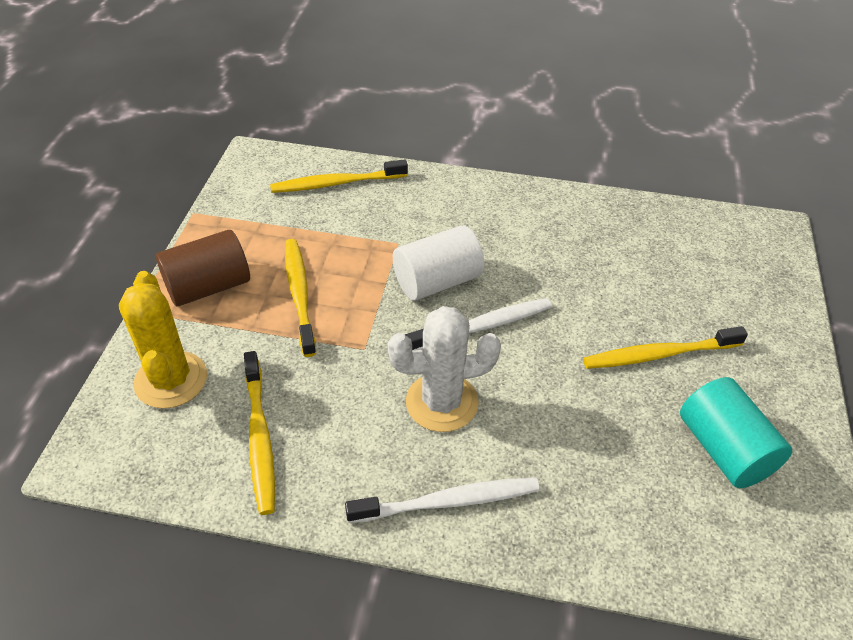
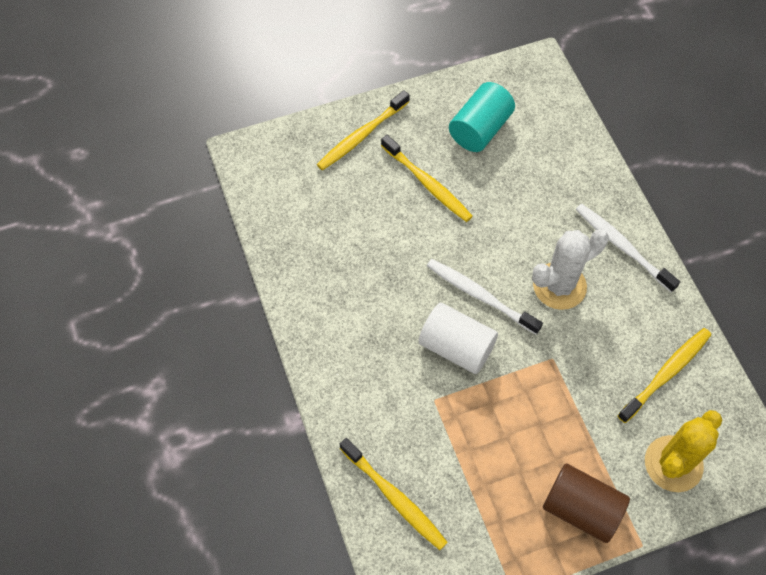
camera: 120 degrees left, 15 degrees up
yellow toothbrush [285,239,316,357] -> yellow toothbrush moved to [317,90,410,170]
white cactus [388,306,501,432] -> white cactus turned 75 degrees counterclockwise [532,229,609,310]

